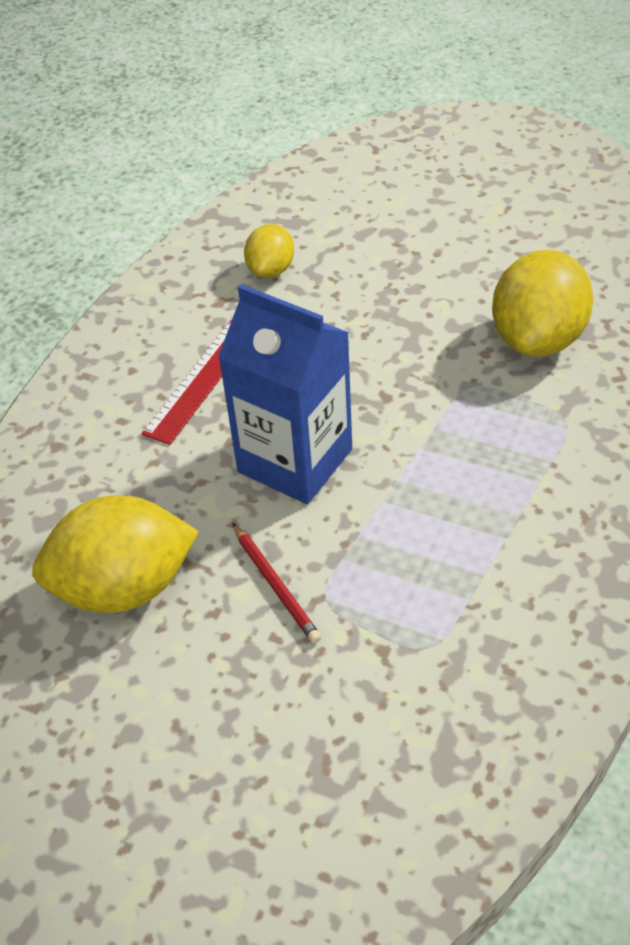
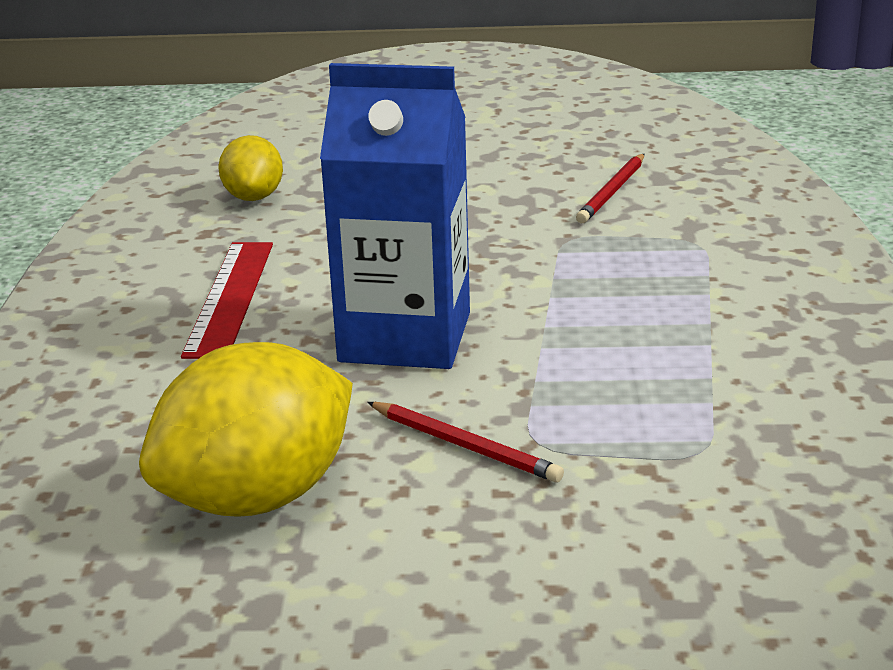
camera: 25 degrees left, 20 degrees down
yellow lemon [492,250,593,357] -> red pencil [576,154,644,223]

